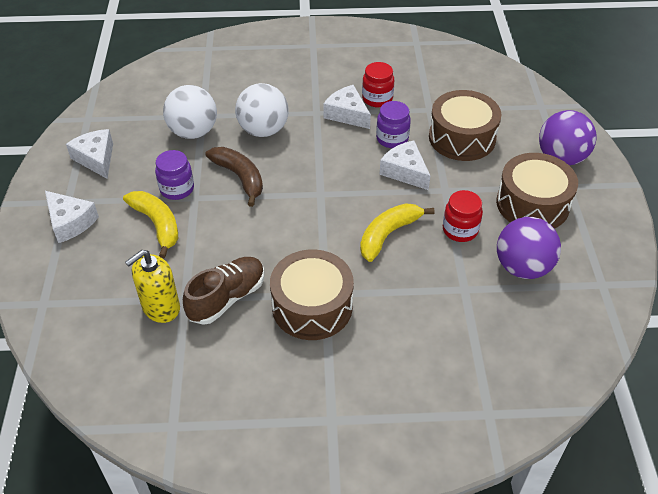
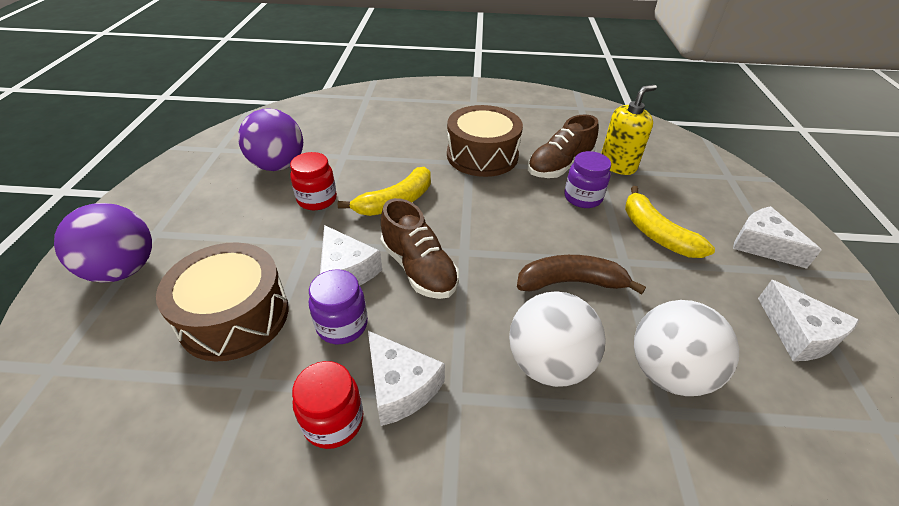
camera: 175 degrees left, 5 degrees down
purple jar [155,150,194,200] -> purple jar moved to [564,151,611,208]
brown banana [205,147,263,207] -> brown banana turned 120 degrees clockwise [517,255,646,295]
brown drum [496,153,578,228] -> none
none -> brown shoe [380,198,459,299]

